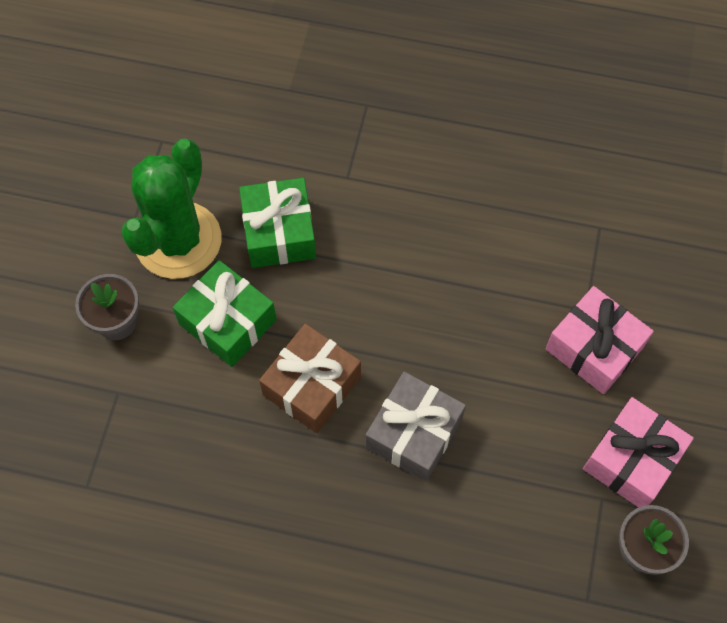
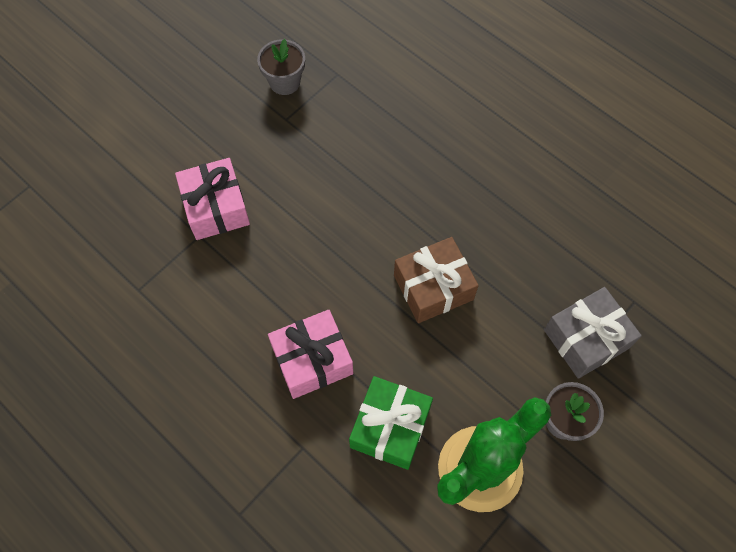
camera: 150 degrees left, 0 degrees up
green gift [173,260,277,367] -> none
grey gift [366,372,466,482] -> grey gift moved to [544,287,642,379]
pink gift [583,397,694,508] -> pink gift moved to [268,310,353,399]

